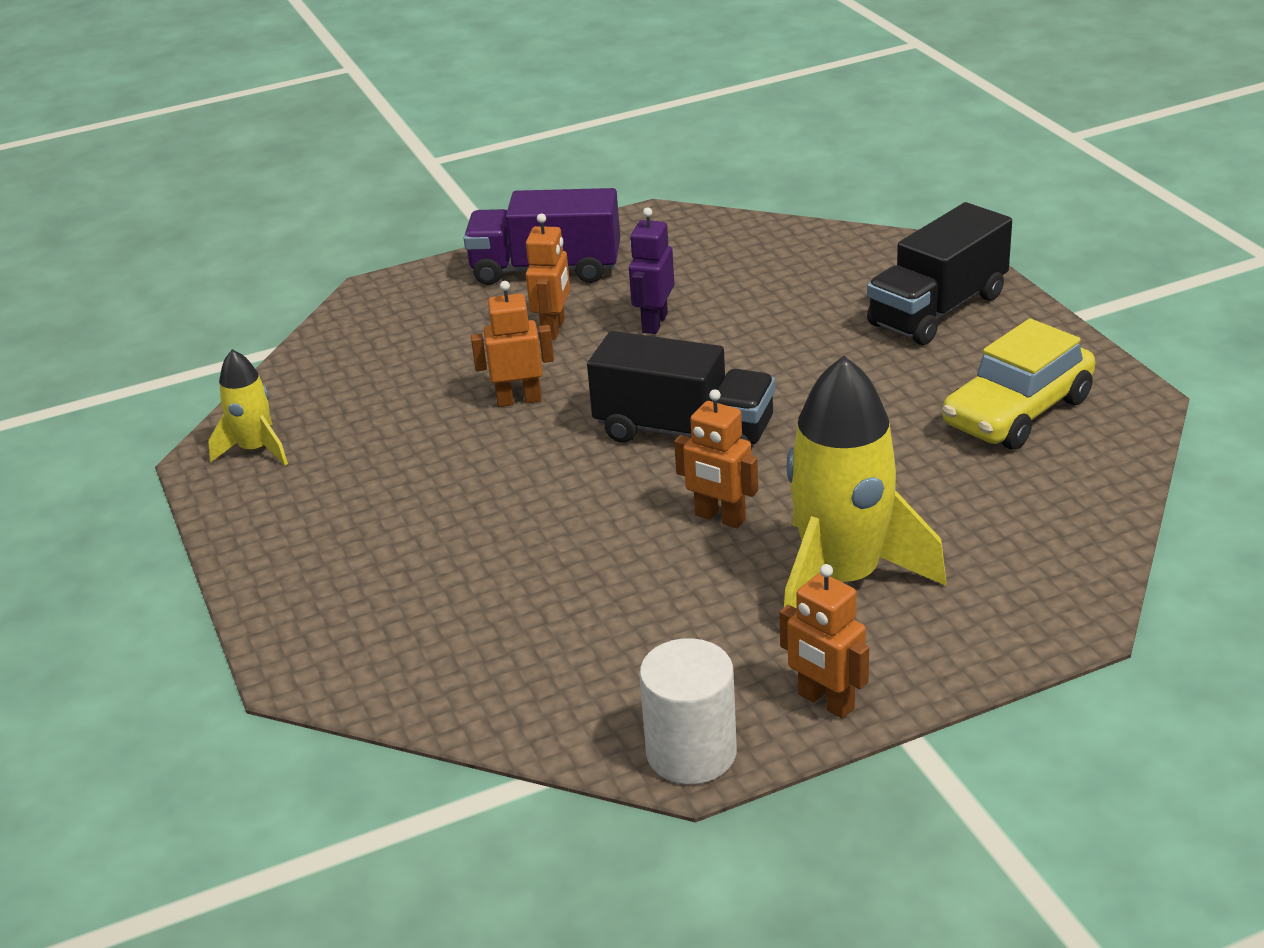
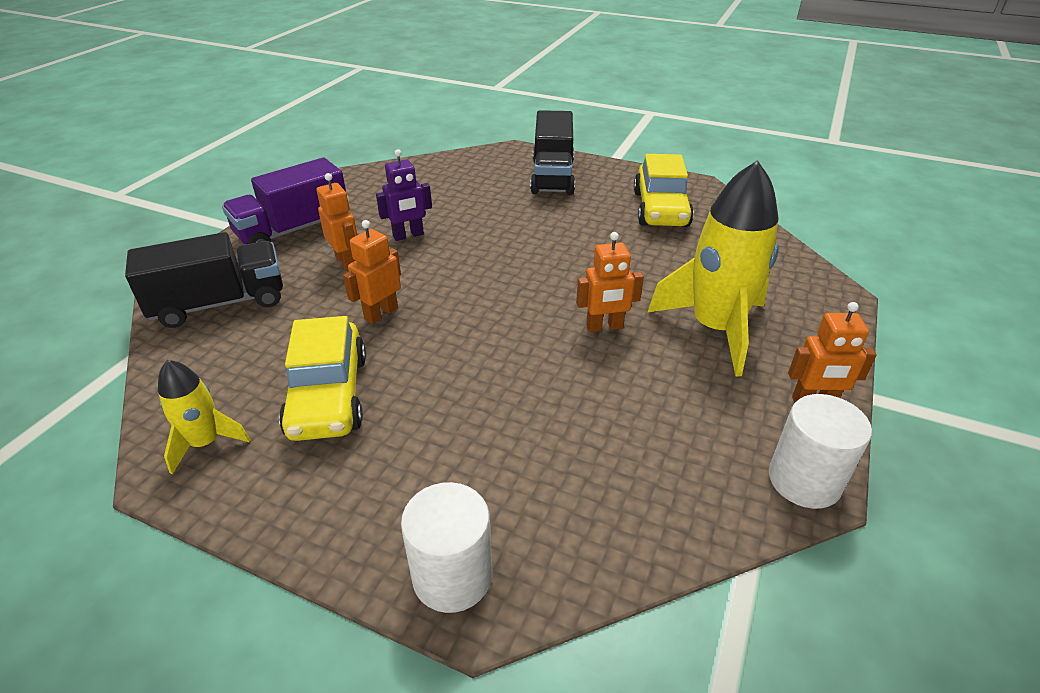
camera: 45 degrees left, 5 degrees up
black truck [587,331,775,450] -> black truck moved to [125,232,283,328]
purple robot [629,207,674,334] -> purple robot turned 90 degrees counterclockwise [376,149,432,241]
none -> yellow car [279,316,366,441]
none -> white cylinder [401,482,492,613]

